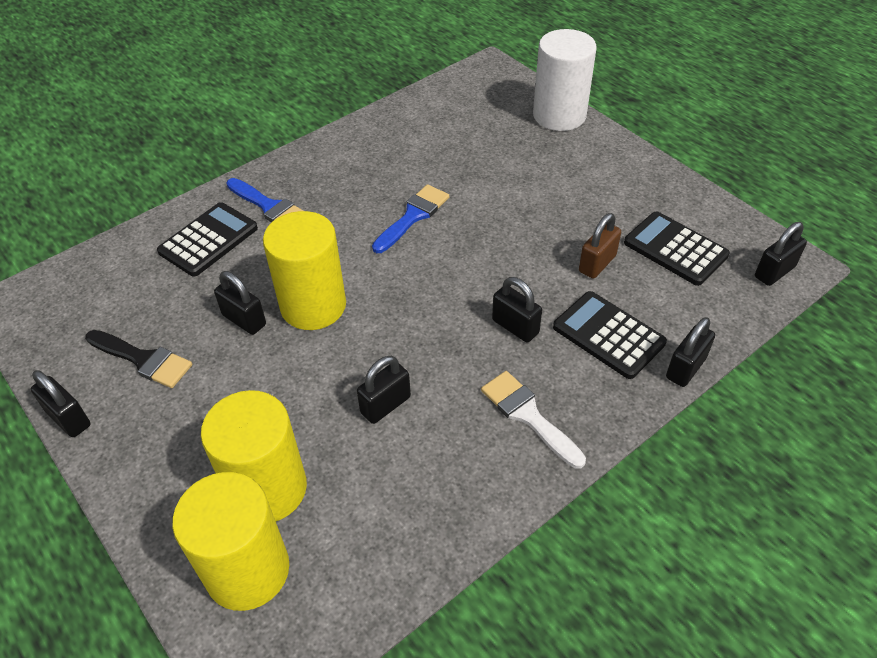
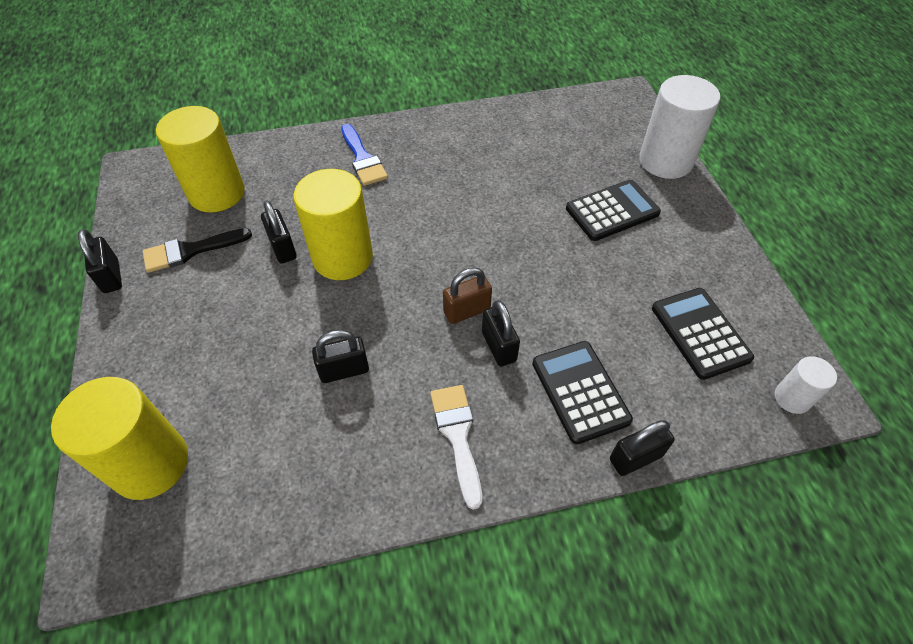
camera: 25 degrees right, 5 degrees up
black brush [85,330,192,388] -> black brush turned 105 degrees clockwise [143,228,252,273]
black calculator [157,202,258,277] -> black calculator moved to [566,180,661,241]
yellow cylinder [201,390,307,521] -> yellow cylinder moved to [156,106,245,212]
blue brush [372,184,449,253] -> none
brown padlock [579,213,621,279] -> brown padlock moved to [443,267,492,324]
black padlock [755,222,807,286] -> white cylinder [775,356,837,414]

